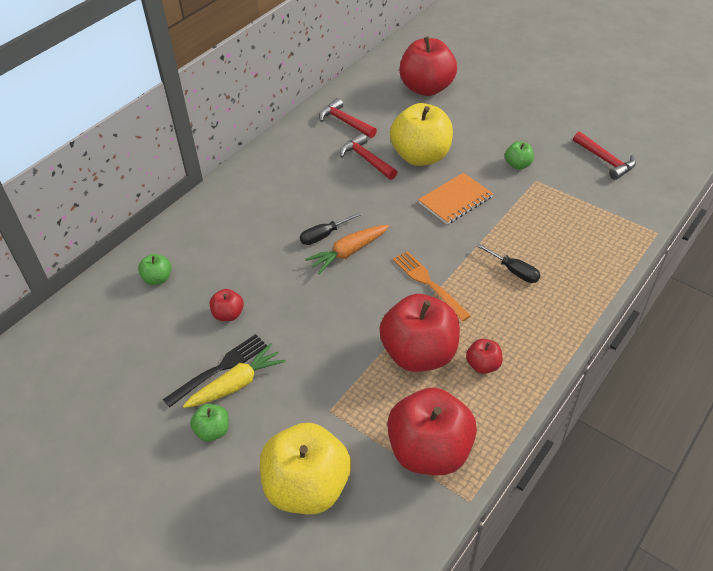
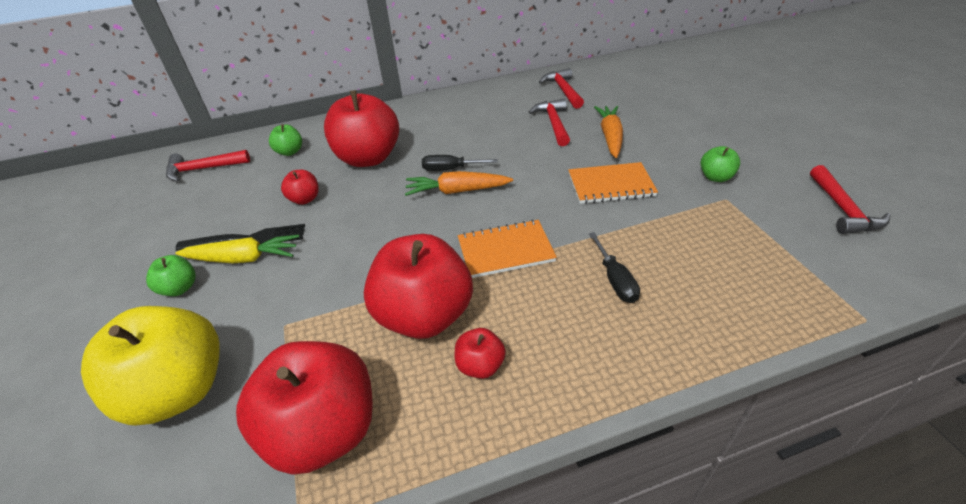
camera: 35 degrees right, 5 degrees down
yellow apple [390,103,453,166] -> orange carrot [594,106,623,158]
orange fork [393,251,471,321] -> orange notebook [458,220,557,278]
red apple [399,37,457,96] -> red apple moved to [324,90,399,167]
none -> red hammer [166,150,250,182]

